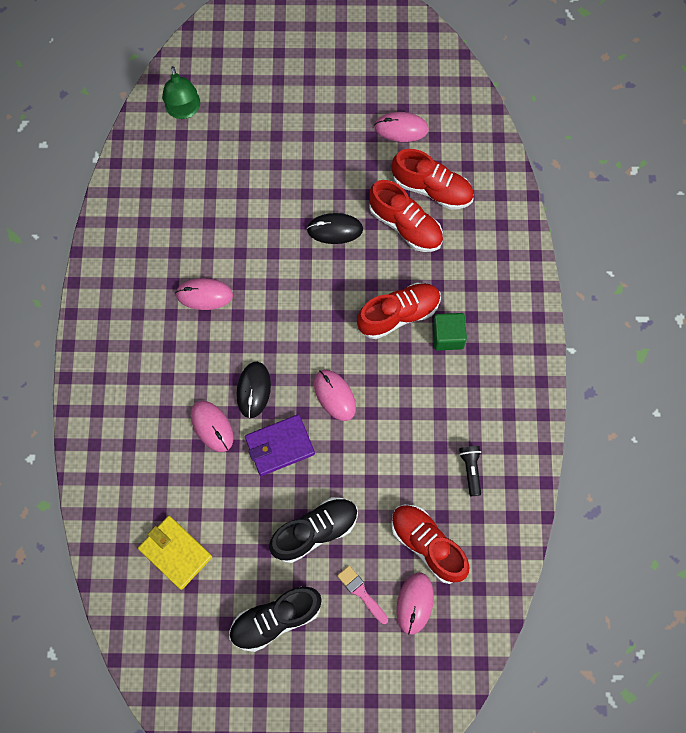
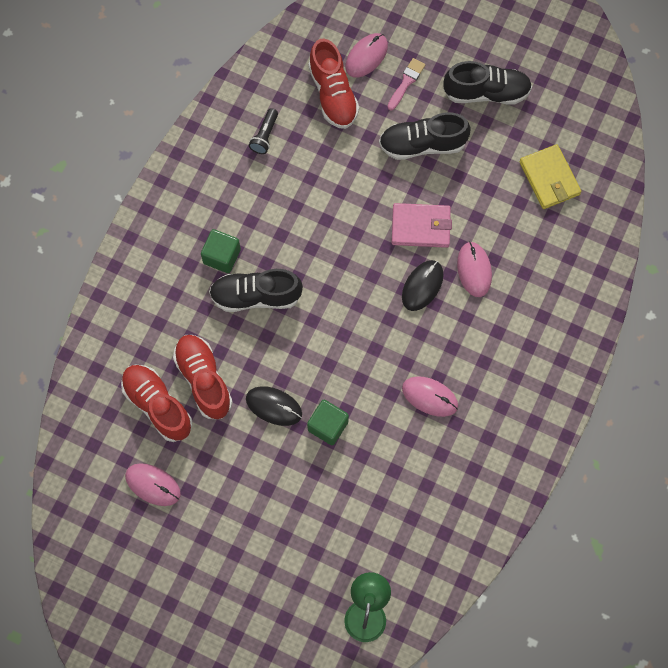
camera: 155 degrees left, 0 degrees up
purple wallet [245,414,315,476] -> pink wallet [392,203,452,248]
pink mouse [314,370,356,421] -> none
pink brush [337,565,388,624] -> pink brush turned 135 degrees counterclockwise [388,58,425,111]
red shoe [357,282,441,339] -> black shoe [209,269,303,312]
none -> green cube [307,400,349,445]

